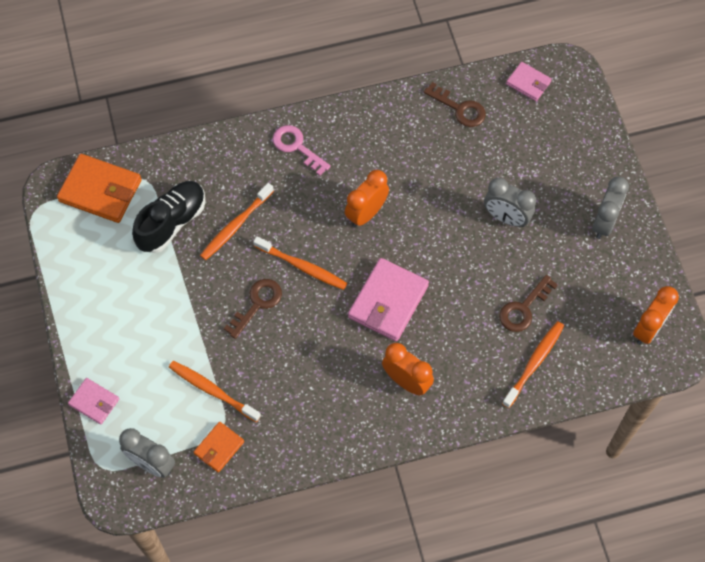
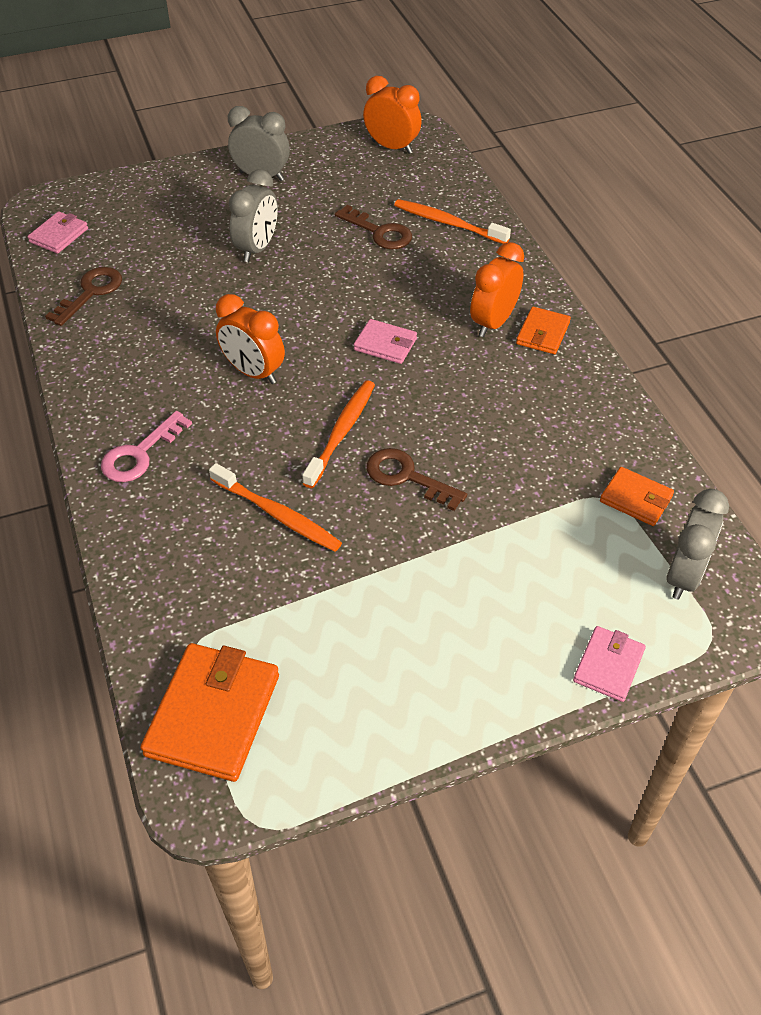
camera: 95 degrees left, 15 degrees down
black shoe [132,181,206,253] -> none
orange toothbrush [169,361,261,422] -> none
pink wallet [348,258,429,341] -> pink wallet [354,319,417,364], size x0.56
none -> orange wallet [516,307,571,354]

